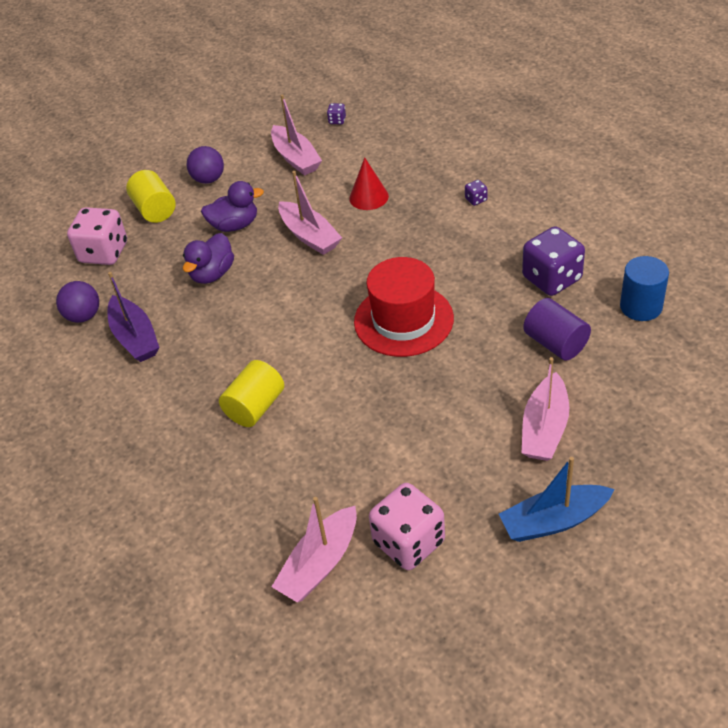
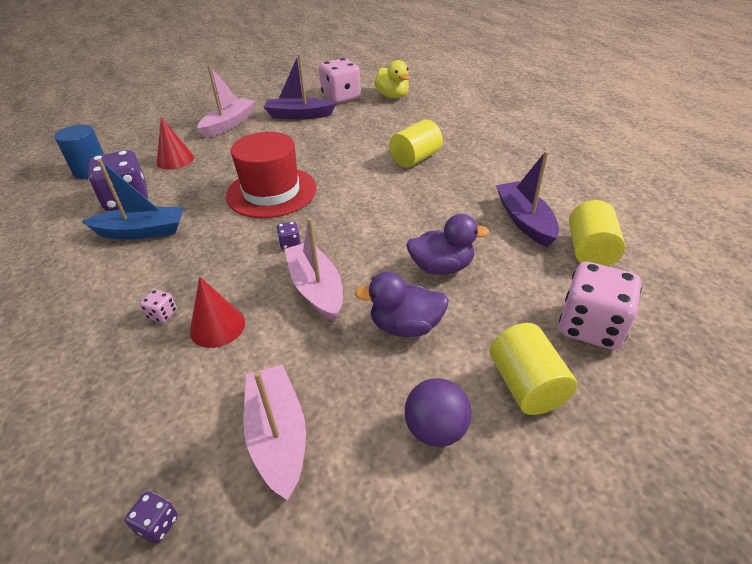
camera: 170 degrees left, 5 degrees down
purple ball [56,281,99,323] -> yellow cylinder [569,200,625,266]
purple duck [182,233,234,284] -> purple duck turned 45 degrees clockwise [406,214,489,275]
pink boat [271,497,357,602] -> yellow duck [374,60,410,99]
purple dice [465,180,487,206] -> purple dice moved to [276,221,301,250]
blue boat [499,457,615,542] -> blue boat moved to [81,159,184,240]
purple cylinder [523,298,591,361] -> red cone [157,117,194,170]
none -> pink dice [140,289,177,323]
none -> purple boat [263,54,337,119]

